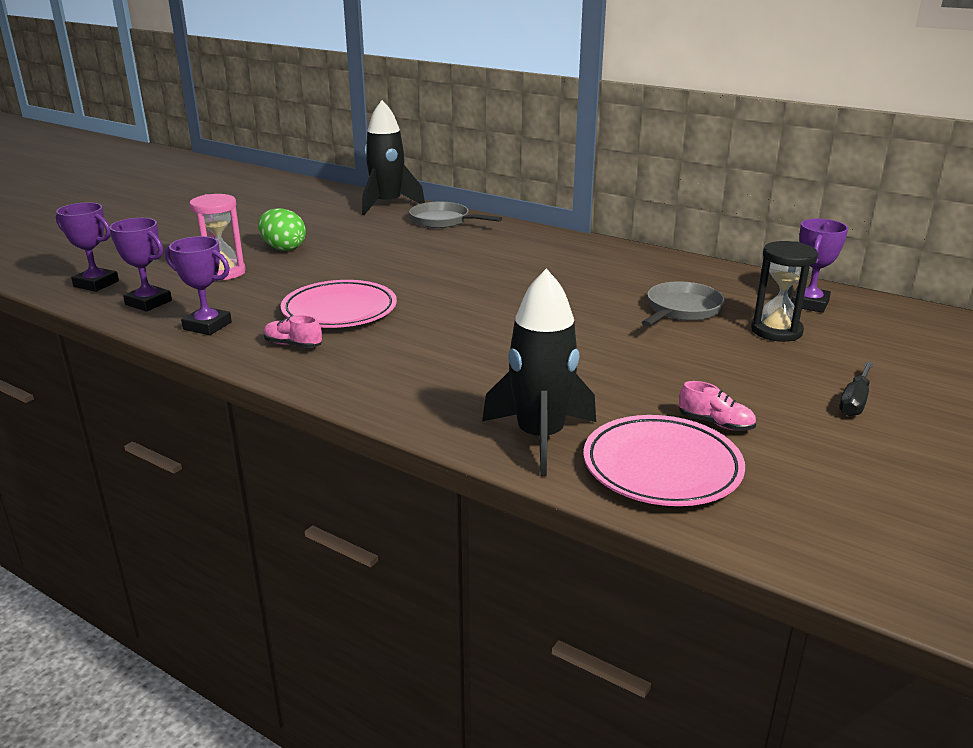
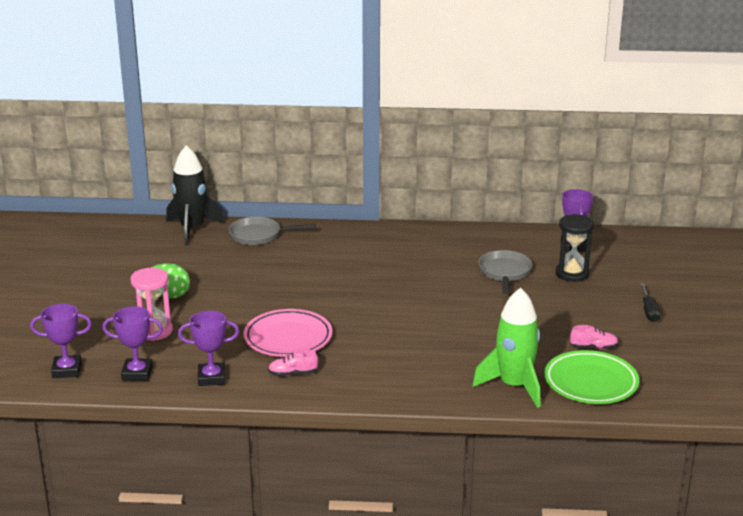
camera: 30 degrees left, 0 degrees up
black rocket [482,268,596,476] -> green rocket [472,288,540,408]
pink plate [583,415,745,506] -> green plate [544,350,639,404]

